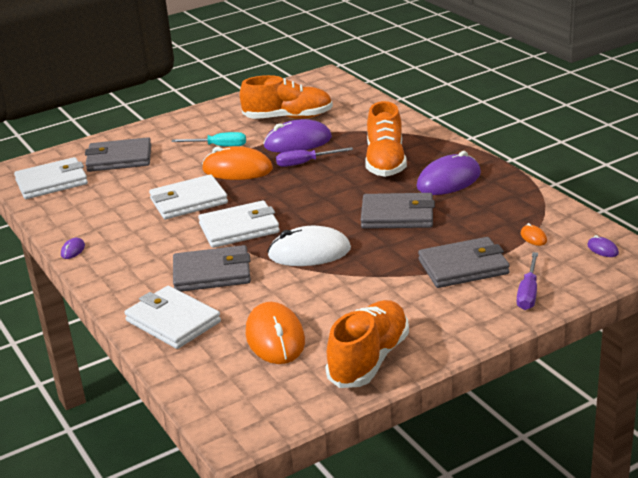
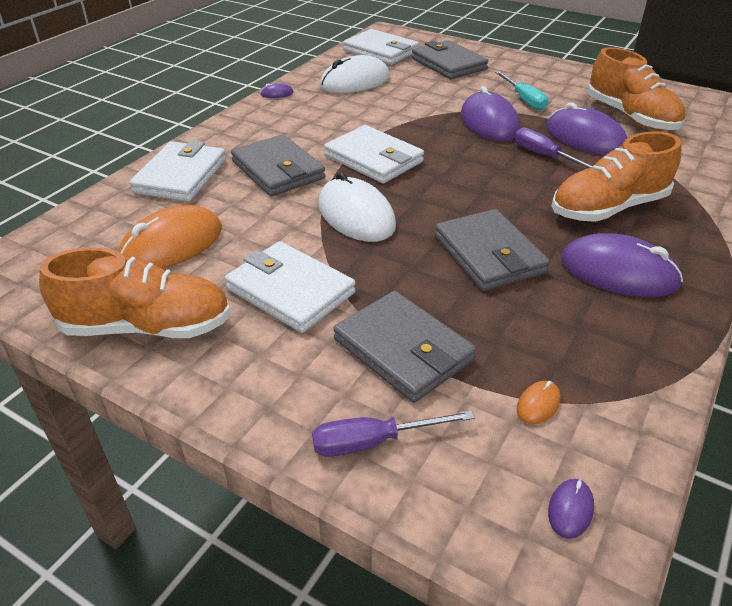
camera: 60 degrees right, 10 degrees up
white wallet [149,174,228,219] -> white wallet moved to [225,241,356,333]
orange mouse [202,146,273,180] -> purple mouse [461,86,520,142]
none -> white mouse [320,55,390,93]

